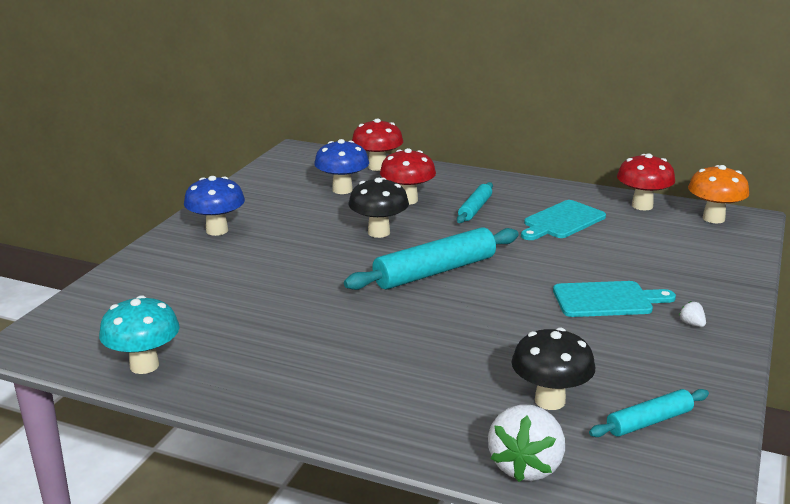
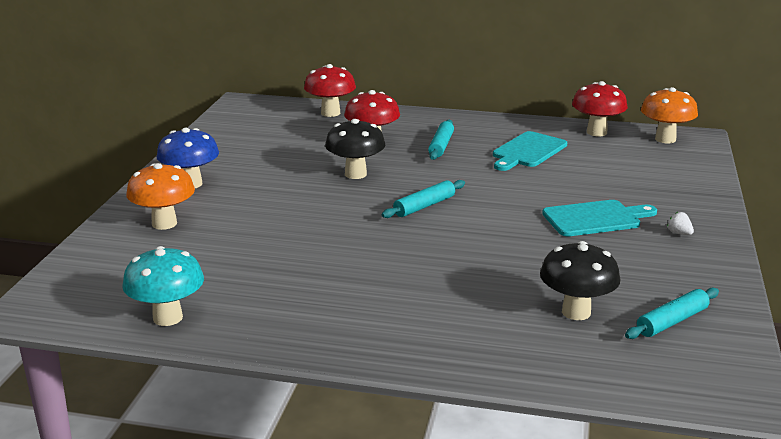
camera: 10 degrees left, 0 degrees up
blue mushroom [314,139,369,194] -> none
turquoise rolling pin [344,227,519,290] -> turquoise rolling pin [382,180,465,218], size x0.56
white strawberry [488,404,565,482] -> none
none -> orange mushroom [126,163,195,230]

